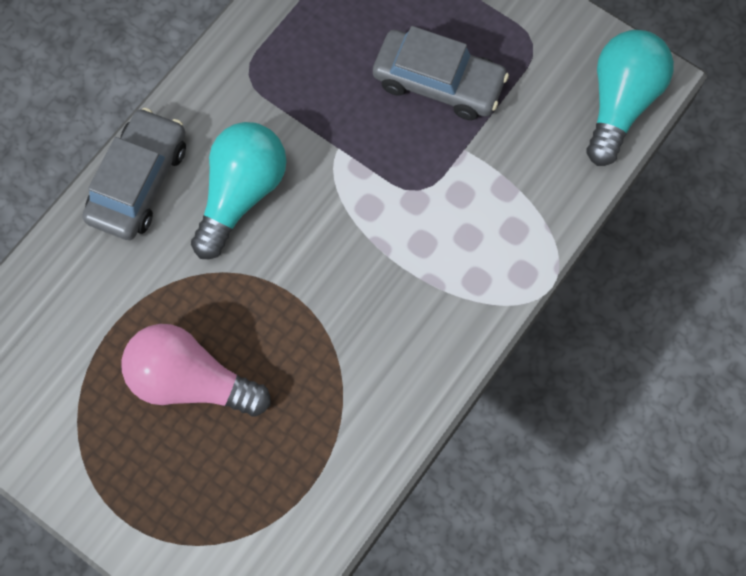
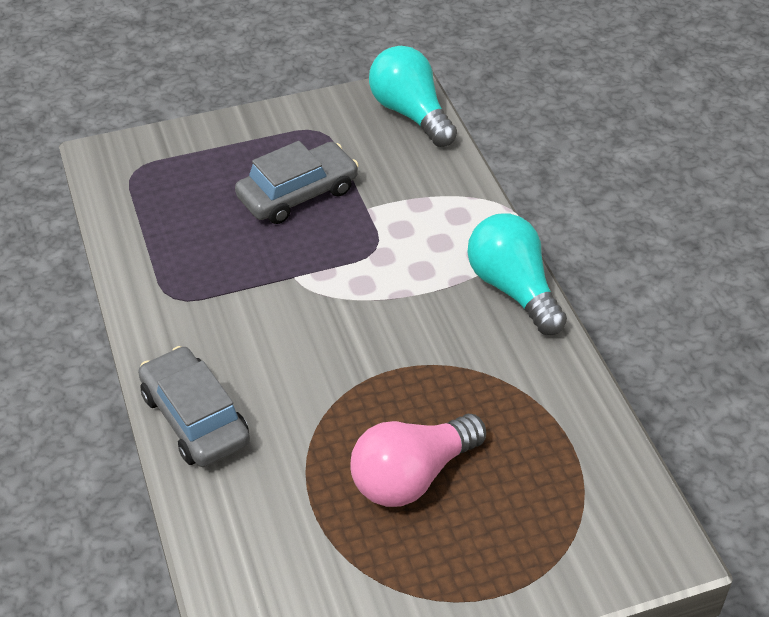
camera: 55 degrees left, 25 degrees down
turquoise light bulb [191,122,287,259] -> turquoise light bulb moved to [467,213,567,335]

